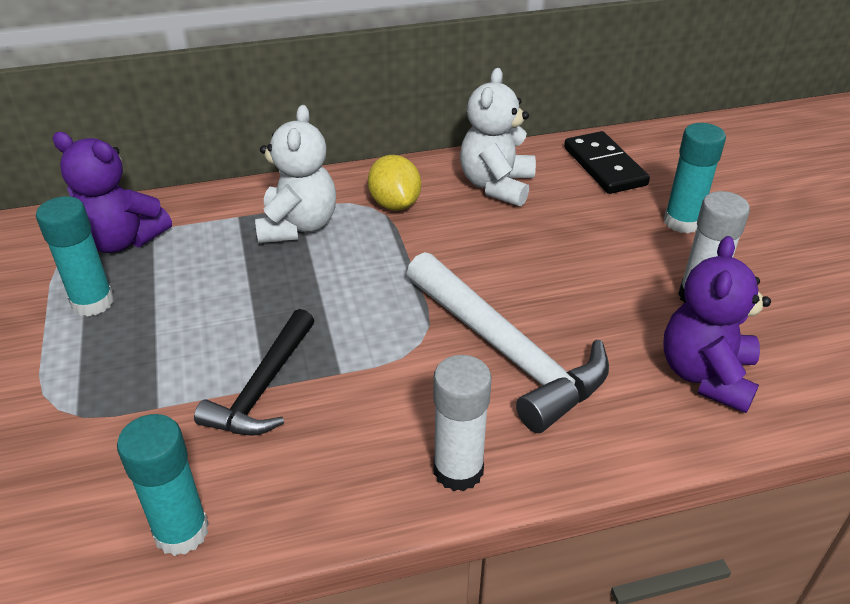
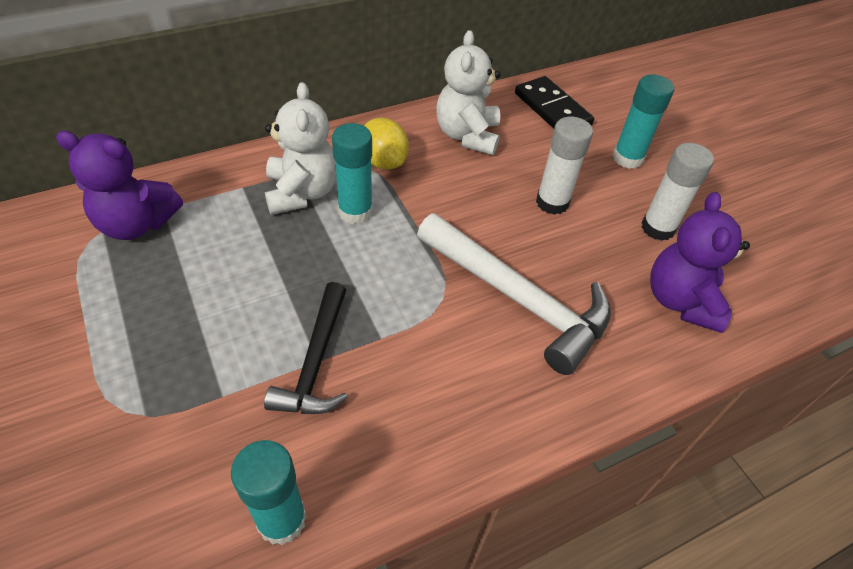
camera: 15 degrees left, 10 degrees up
turquoise glue stick [36,196,114,316] -> turquoise glue stick moved to [332,123,373,224]
white glue stick [433,355,492,491] -> white glue stick moved to [536,117,593,215]

